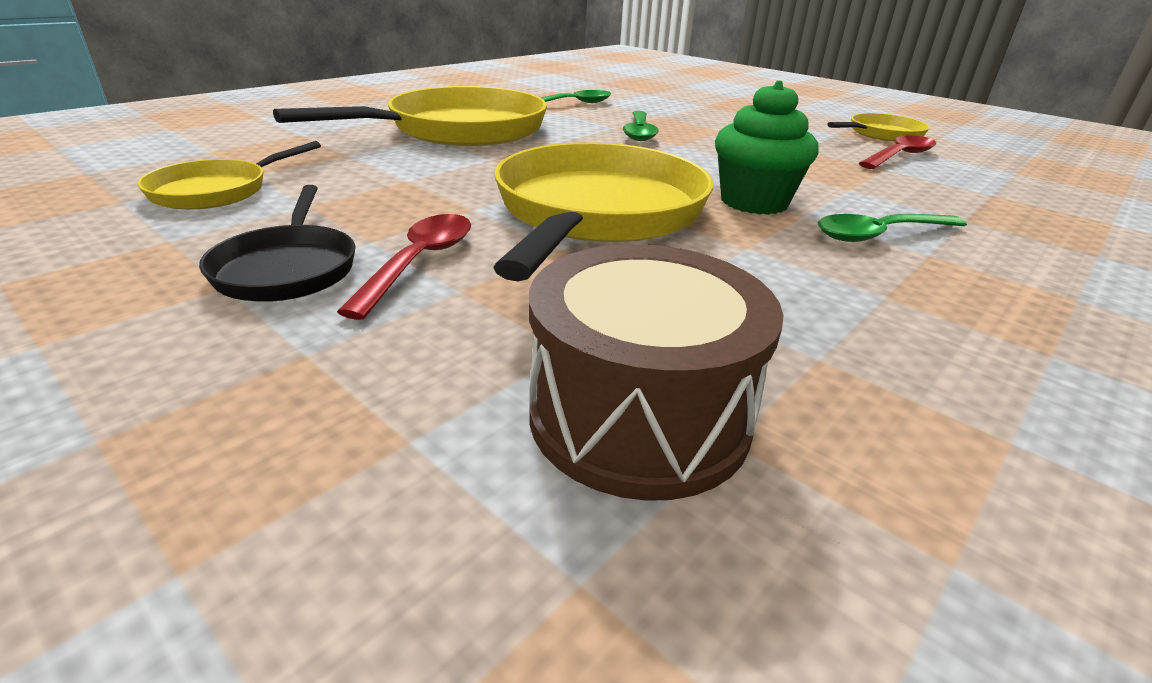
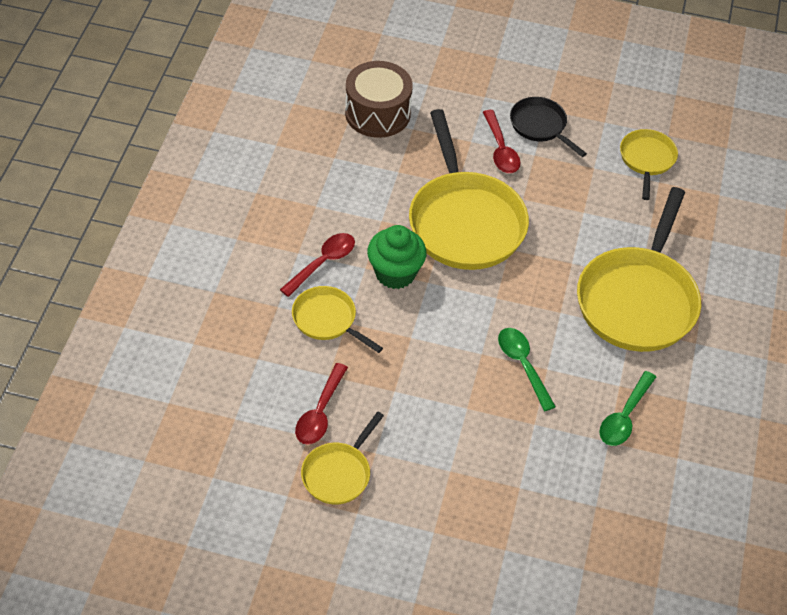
camera: 150 degrees right, 20 degrees up
green spoon [818,214,967,242] -> red spoon [280,233,355,297]
none -> yellow pan [292,286,383,353]

